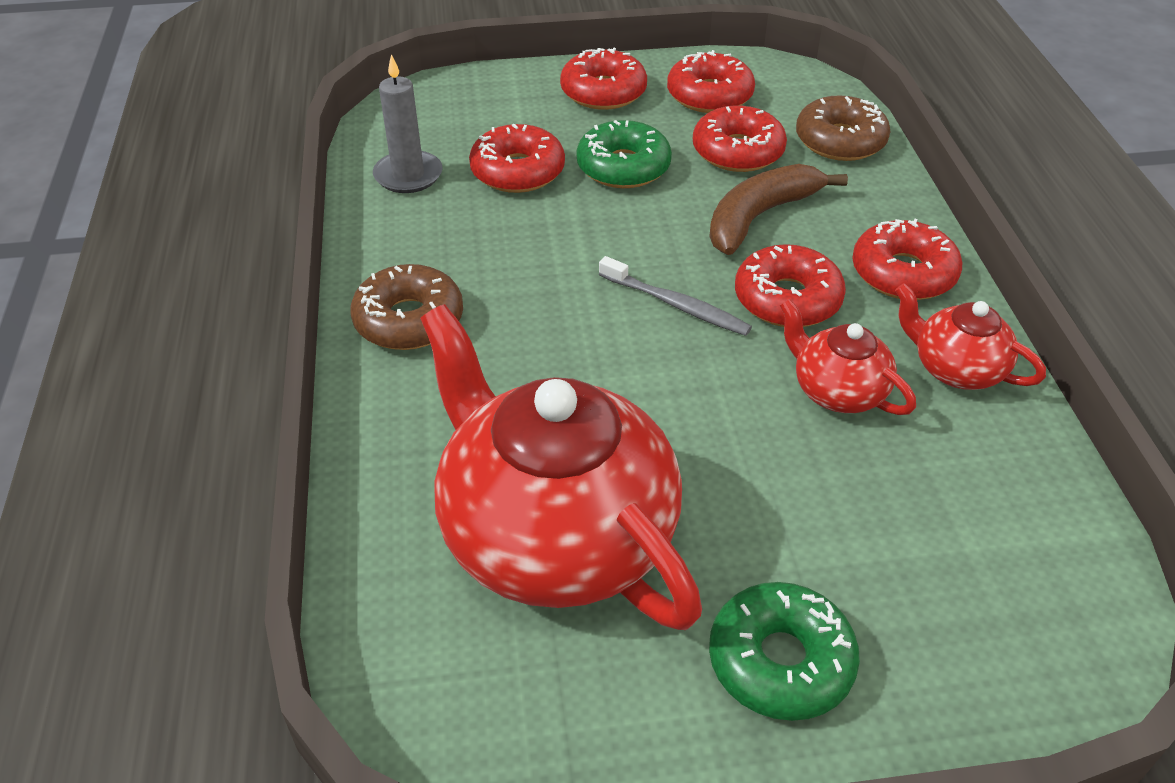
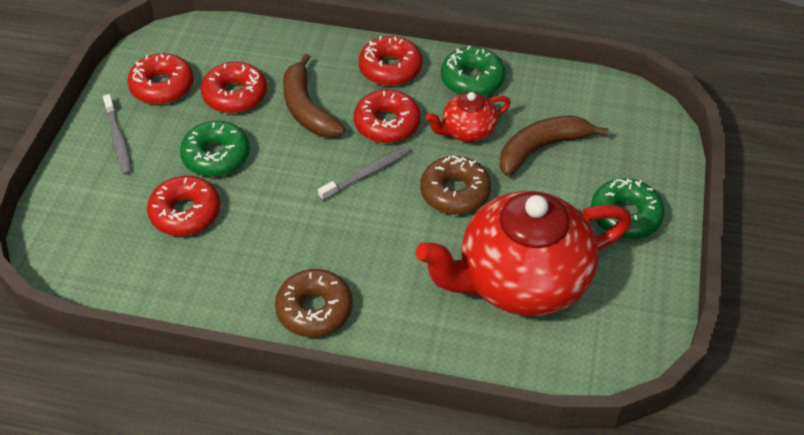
camera: 70 degrees left, 5 degrees up
grey candle [373,54,443,193] -> none
red donut [560,48,647,110] -> grey toothbrush [103,94,132,175]
brown donut [796,95,890,161] -> brown donut moved to [420,156,491,215]
red teapot [895,283,1046,390] -> green donut [441,46,505,96]
none -> brown banana [499,116,609,176]

